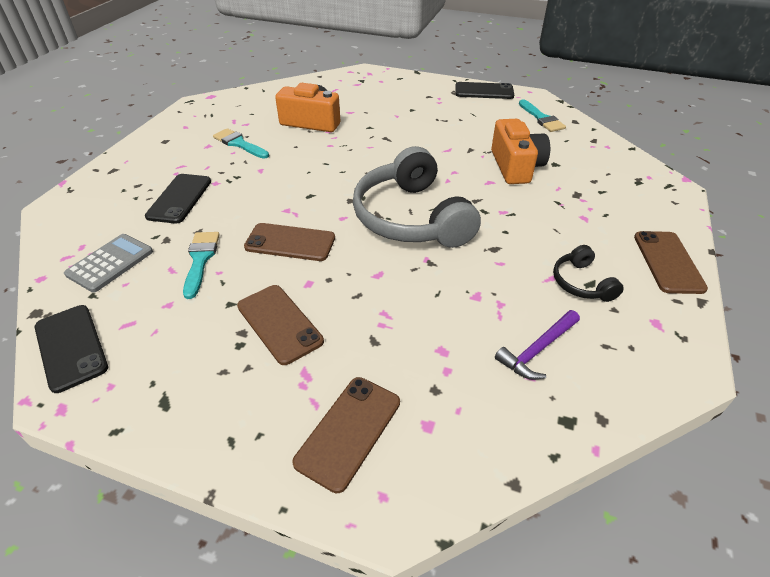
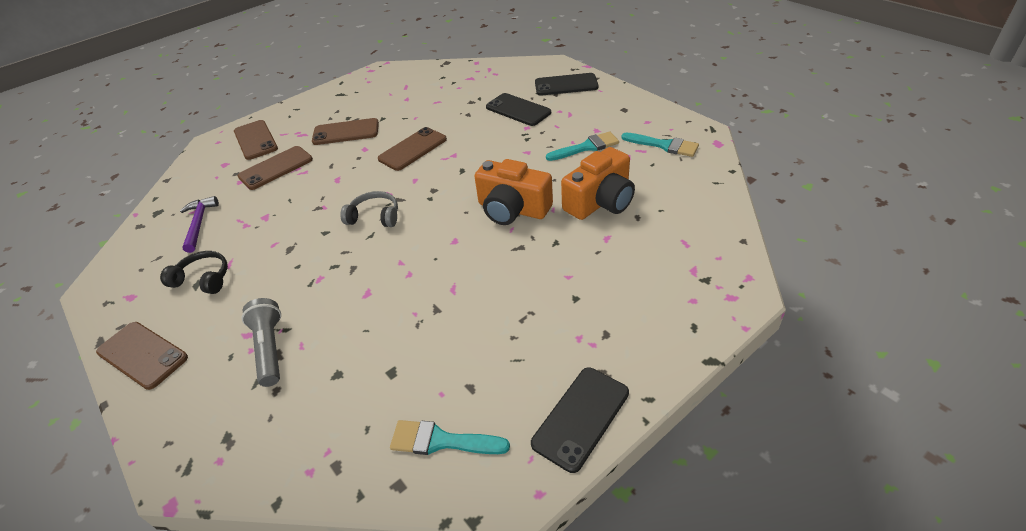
camera: 125 degrees right, 0 degrees up
black phone [34,305,108,393] -> black phone moved to [535,73,598,95]
grey calculator [64,234,153,293] -> none
turquoise brush [183,232,220,299] -> turquoise brush moved to [621,133,699,157]
grey headphones [353,146,481,248] -> grey headphones [340,191,398,227], size x0.45
orange camera [491,119,550,184] -> orange camera moved to [475,159,553,225]
none -> brown phone [238,146,313,190]
none -> grey flashlight [242,298,281,387]

